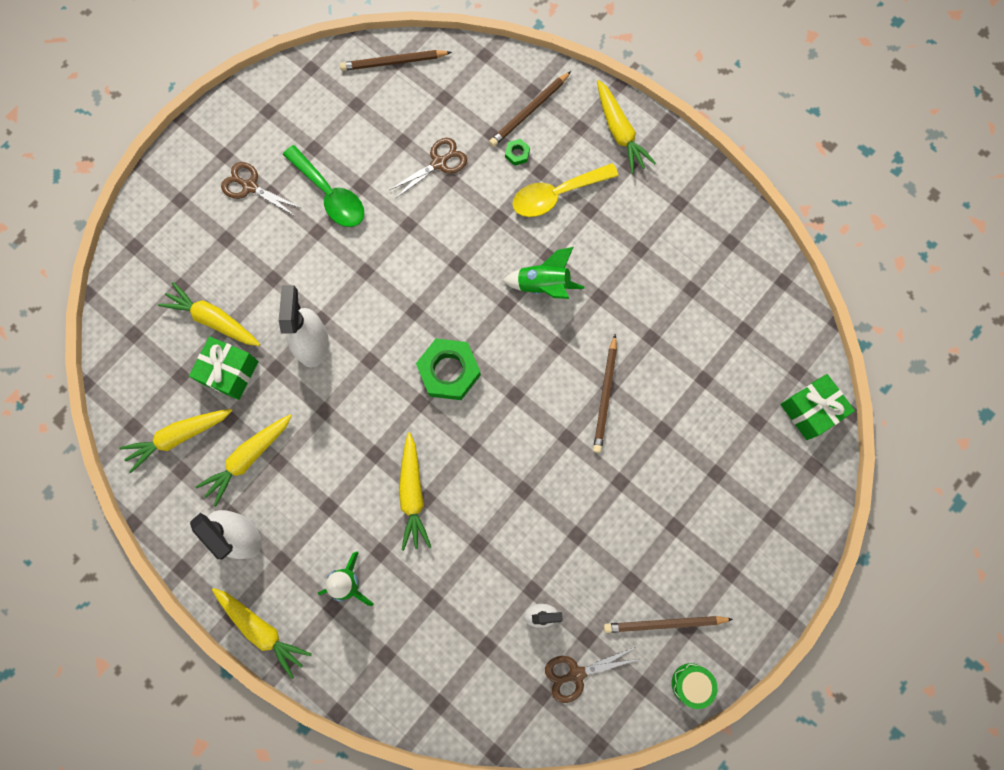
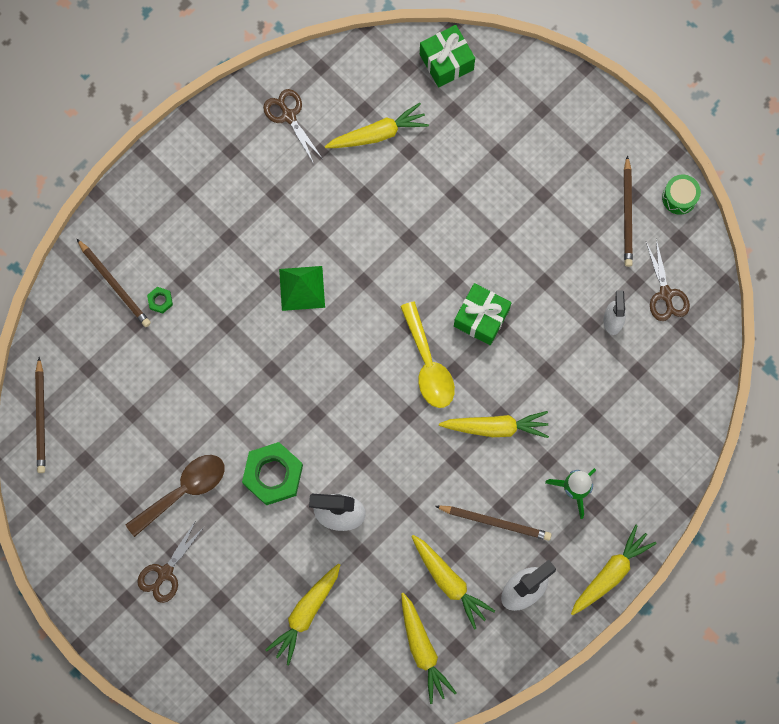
camera: 85 degrees left, 0 degrees up
green gift [189,336,259,400] -> green gift moved to [454,283,512,345]
green spoon [283,145,364,227] -> brown spoon [125,455,225,537]
brown scissors [390,138,467,199] -> brown scissors moved to [263,89,322,164]
green nut [416,338,481,400] -> green nut moved to [242,442,303,505]
green rocket [503,247,584,299] -> green pyramid [279,266,325,311]
yellow spoon [513,163,618,217] -> yellow spoon moved to [400,301,455,408]
brown pencil [593,334,617,453] -> brown pencil moved to [435,506,551,541]
yellow carrot [597,80,656,174] -> yellow carrot moved to [325,103,429,148]

